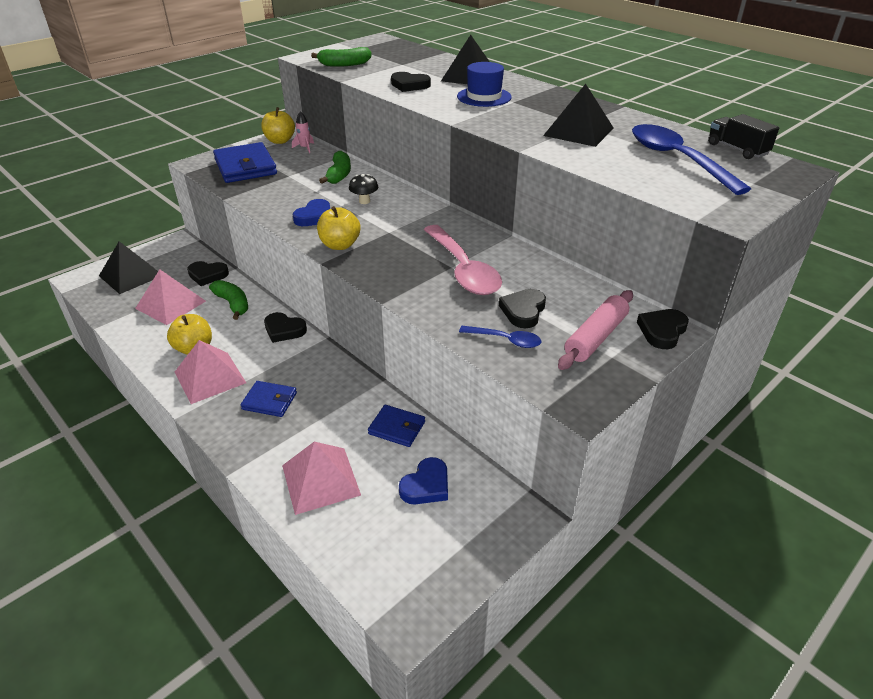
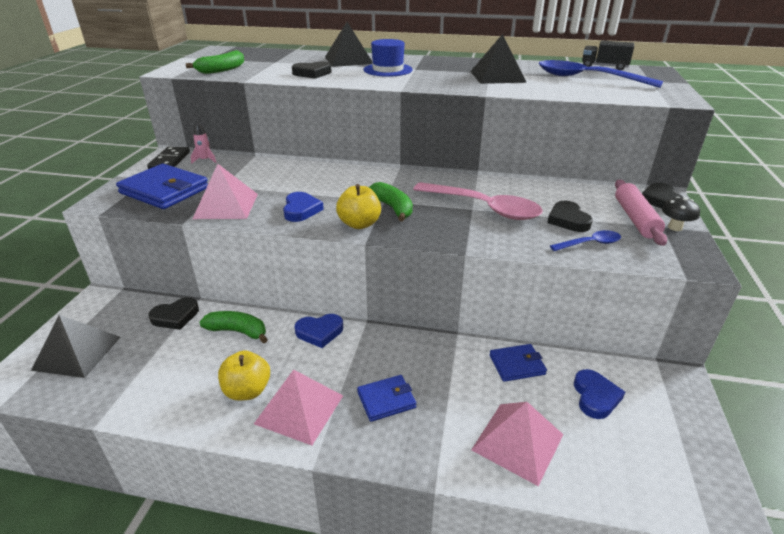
camera: 35 degrees left, 5 degrees down
pink pyramid [135,269,206,325] -> pink pyramid moved to [192,164,258,219]
yellow apple [261,107,295,144] -> black domino [147,147,190,169]
black heart [264,312,307,343] -> blue heart [295,314,343,348]
green banana [319,151,351,184] -> green banana moved to [369,182,413,221]
black mushroom [349,174,378,204] -> black mushroom moved to [662,197,700,231]

